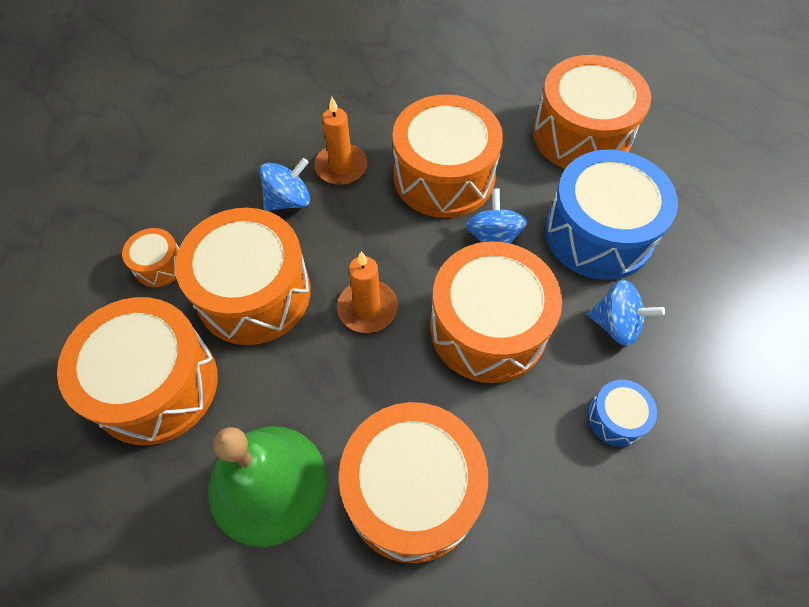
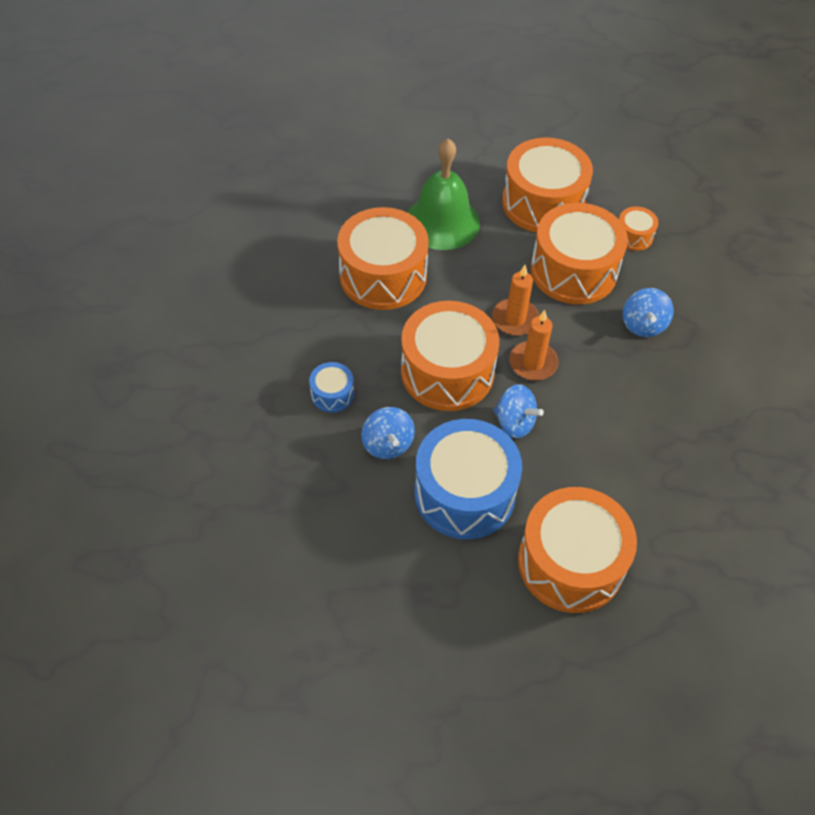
camera: 125 degrees right, 5 degrees down
orange candle [314,97,368,185] -> orange candle moved to [509,310,559,380]
orange drum [393,94,503,218] -> none
blue spinning top [587,280,665,346] -> blue spinning top turned 75 degrees counterclockwise [361,407,415,459]

